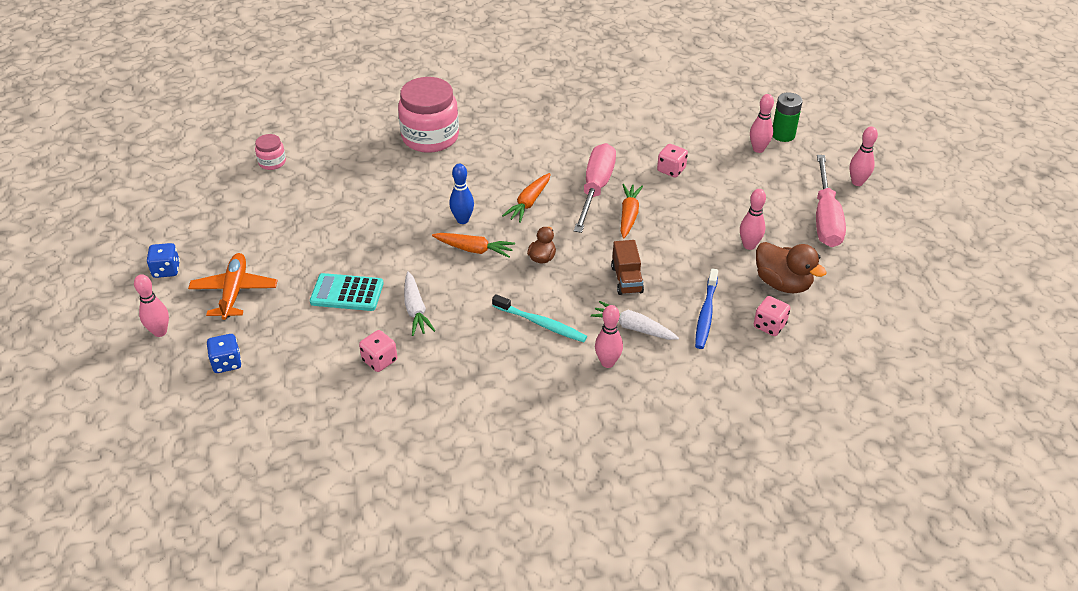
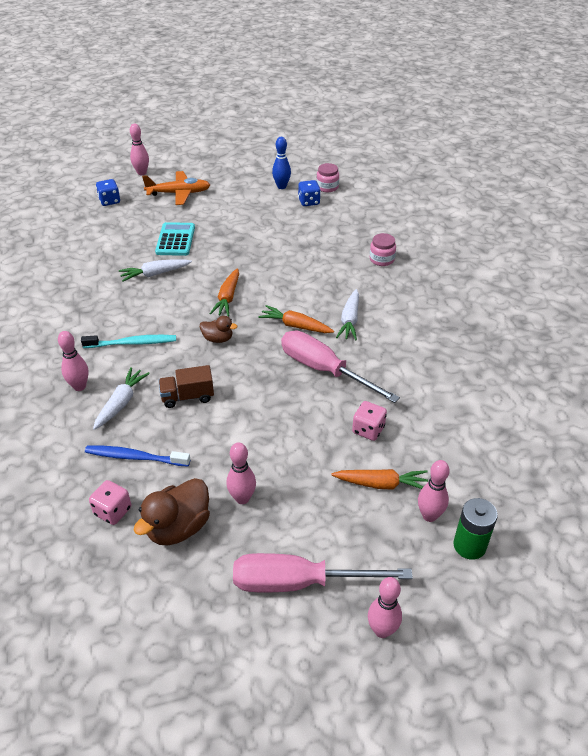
camera: 85 degrees right, 0 degrees up
blue dice [147,243,180,278] -> blue dice moved to [298,180,321,206]
pink dice [359,330,397,372] -> none
pink jar [398,77,459,153] -> pink jar [370,233,396,266], size x0.47
blue bowling pin [449,164,474,224] -> blue bowling pin moved to [272,137,291,189]
turquoise toothbrush [492,294,587,342] -> turquoise toothbrush turned 120 degrees counterclockwise [81,335,176,348]
pink screwdriver [574,143,616,233] -> pink screwdriver turned 150 degrees counterclockwise [281,331,400,403]
orange carrot [621,184,643,238] -> orange carrot moved to [332,469,428,490]
none -> white carrot [336,289,359,340]

